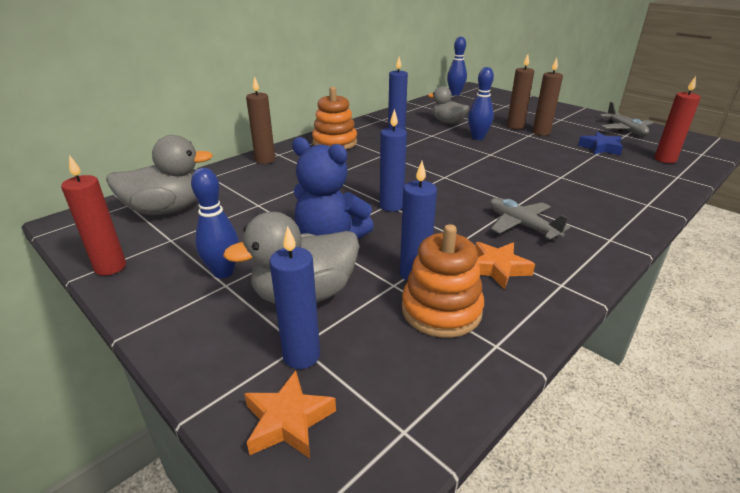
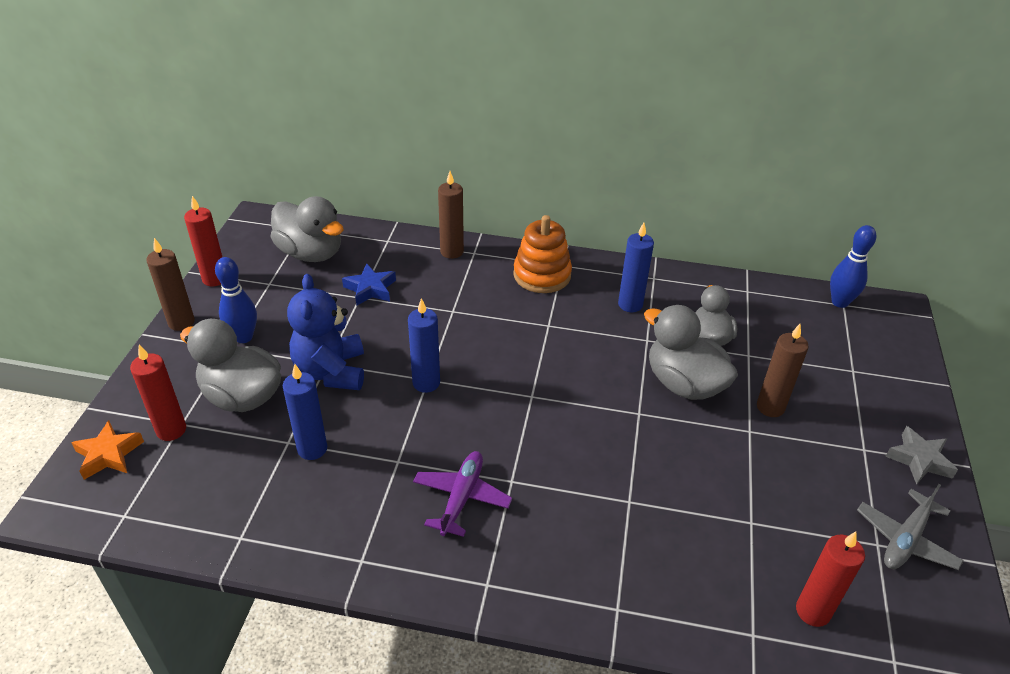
camera: 55 degrees right, 10 degrees up
blue candle [270,226,320,369] -> red candle [130,344,186,441]
orange stacking toy [402,224,484,338] -> none
blue bowling pin [468,67,494,140] -> grey duck [644,305,738,400]
orange star [475,242,535,290] -> none
grey plane [489,198,570,240] -> purple plane [413,451,512,537]
brown candle [533,58,563,135] -> brown candle moved to [146,238,195,331]
blue star [578,132,623,155] -> blue star moved to [342,264,396,306]
none -> grey star [885,426,958,485]

